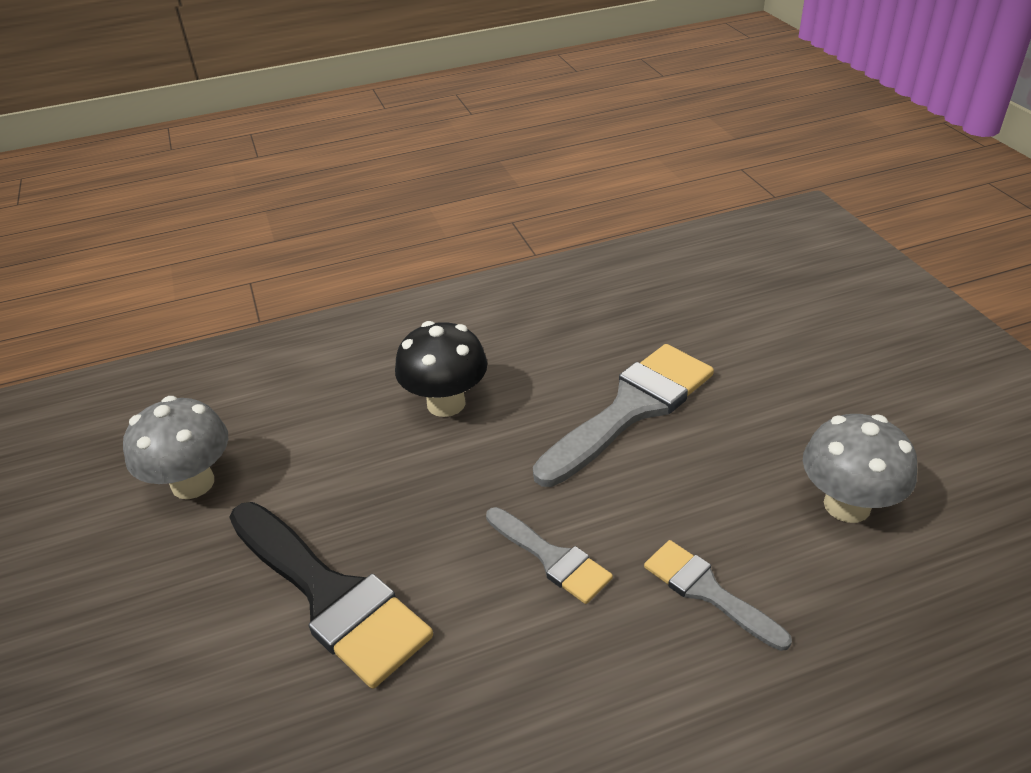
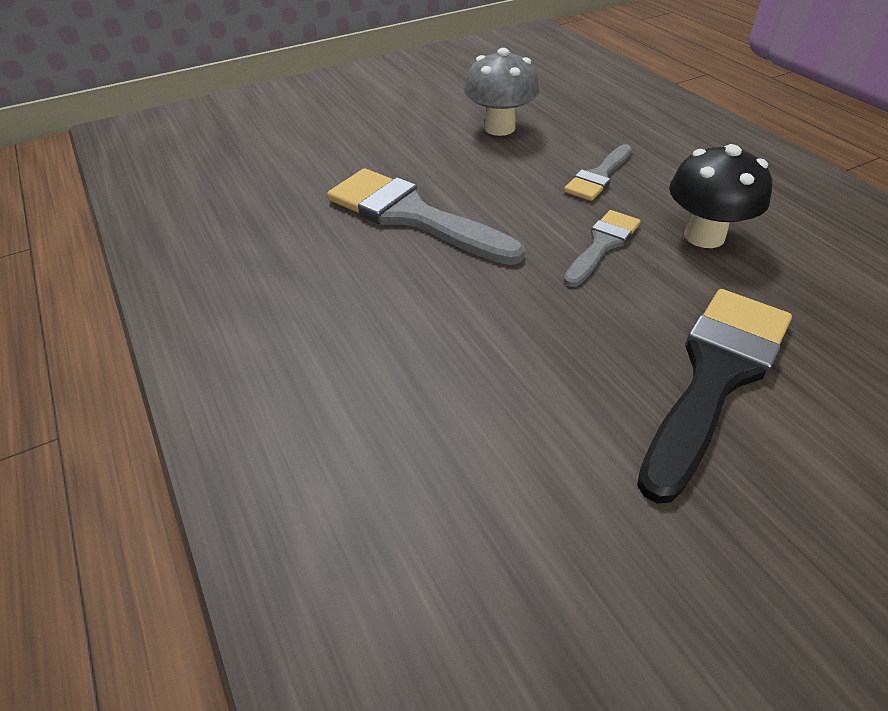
camera: 100 degrees left, 5 degrees up
grey mushroom [123,396,228,499] -> none
black mushroom [395,321,488,417] -> black mushroom moved to [669,144,772,248]

